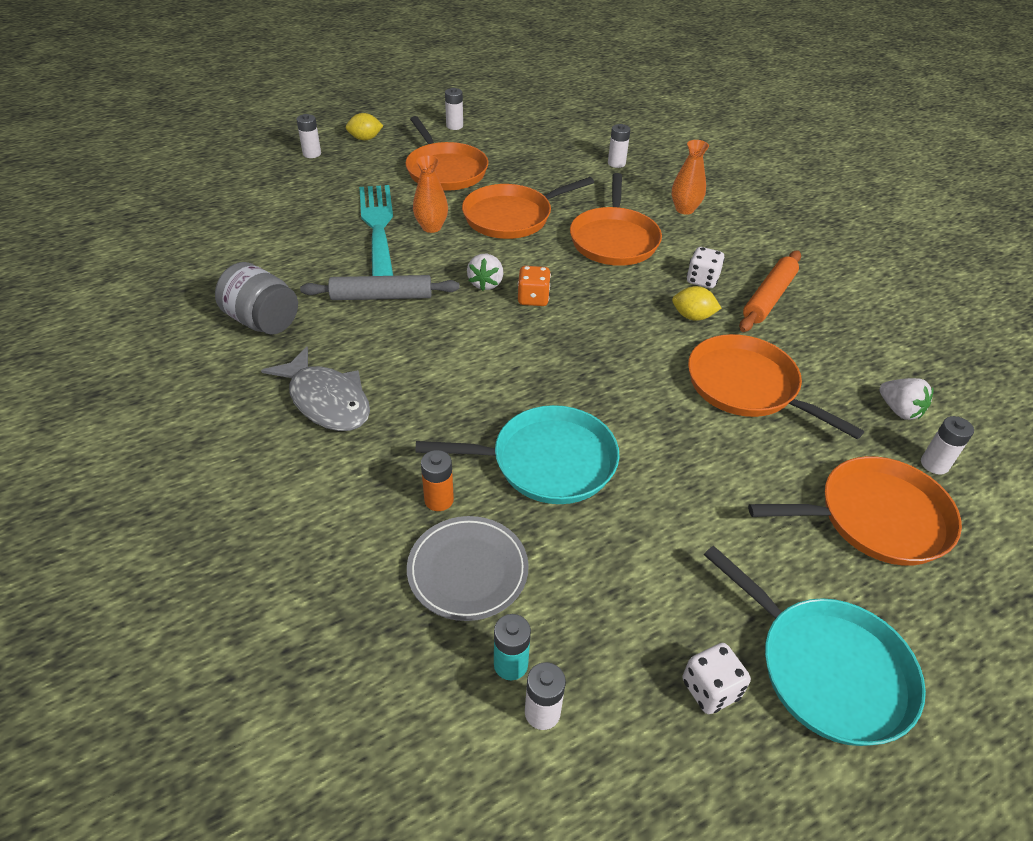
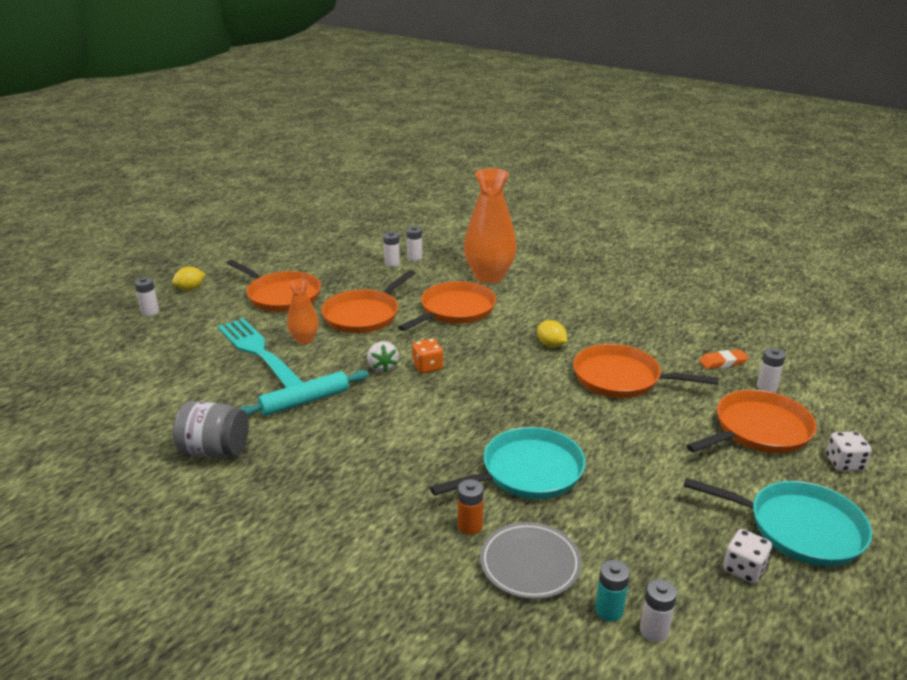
camera: 25 degrees left, 15 degrees down
grey fish [261,346,370,431] -> none
grey rolling pin [300,275,460,300] -> turquoise rolling pin [238,370,369,416]
white battery [445,88,463,130] -> white battery moved to [383,232,400,267]
orange pan [570,173,662,266] -> orange pan turned 120 degrees counterclockwise [398,281,496,331]
orange vase [672,140,709,215] -> orange vase [464,168,517,283], size x1.92
yellow lemon [672,286,721,321] -> yellow lemon turned 60 degrees clockwise [537,320,567,348]
white dice [687,247,725,288] -> white dice moved to [826,431,872,471]
orange rolling pin [739,250,801,332] -> none
white strawberry [879,378,934,420] -> orange eraser [699,349,749,369]

